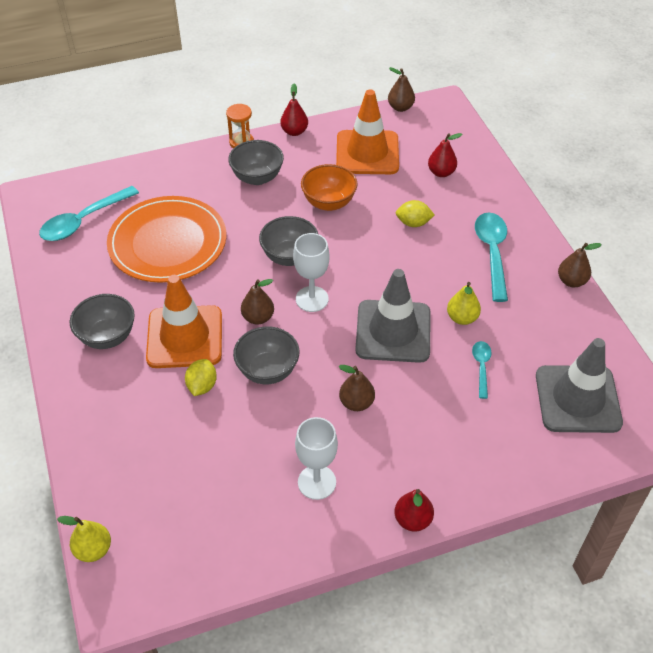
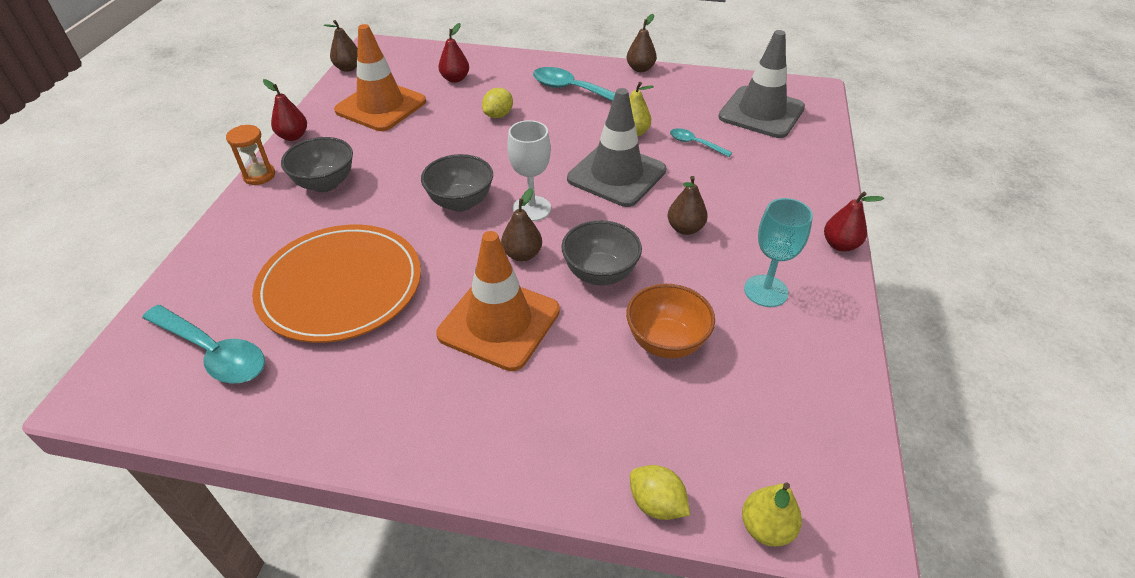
camera: 60 degrees left, 5 degrees down
turquoise spoon [39,186,139,241] -> turquoise spoon turned 45 degrees counterclockwise [142,305,265,384]
grey bowl [70,294,135,349] -> none
yellow lemon [185,359,217,396] -> yellow lemon moved to [630,465,690,520]
white goblet [295,417,338,500] -> turquoise goblet [744,198,813,307]
orange bowl [301,164,357,211] -> orange bowl moved to [626,284,715,358]

